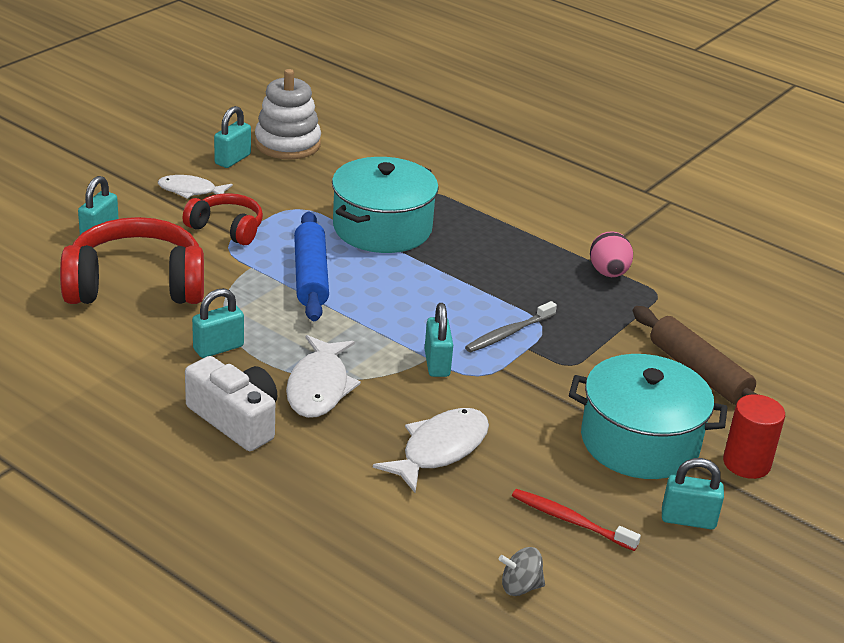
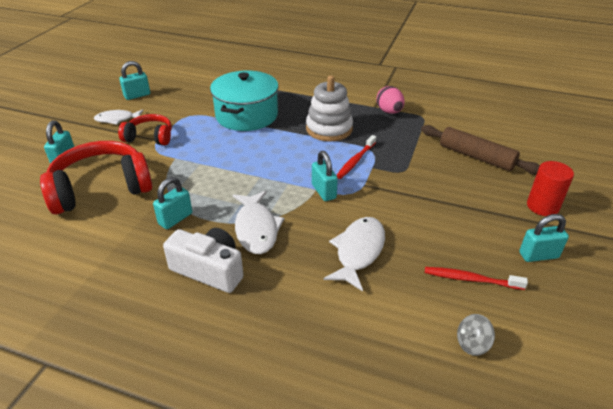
camera: 15 degrees left, 5 degrees up
turquoise padlock [214,106,251,168] -> turquoise padlock turned 45 degrees clockwise [119,61,150,100]
white stacking toy [255,69,321,159] -> white stacking toy moved to [306,75,353,142]
blue rolling pin [294,212,329,321] -> none
grey toothbrush [465,301,557,352] -> red toothbrush [337,135,376,179]
turquoise pot [569,354,728,479] -> none

